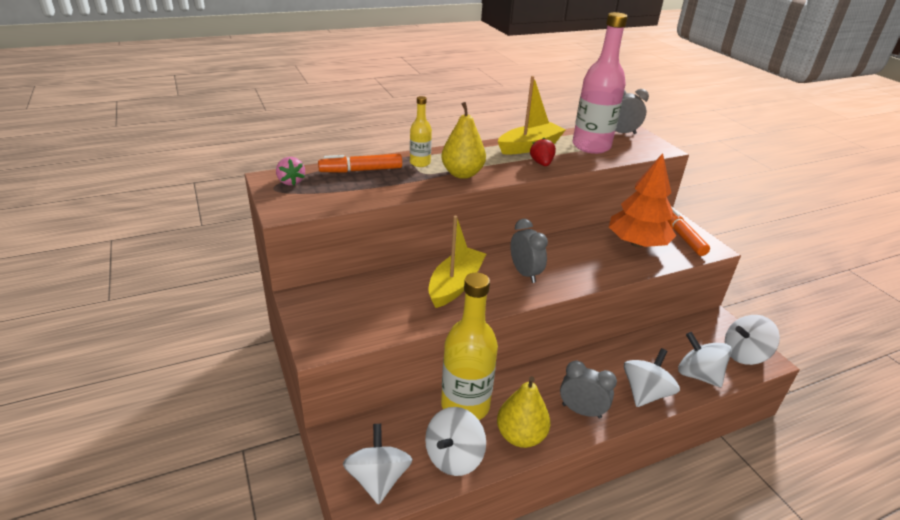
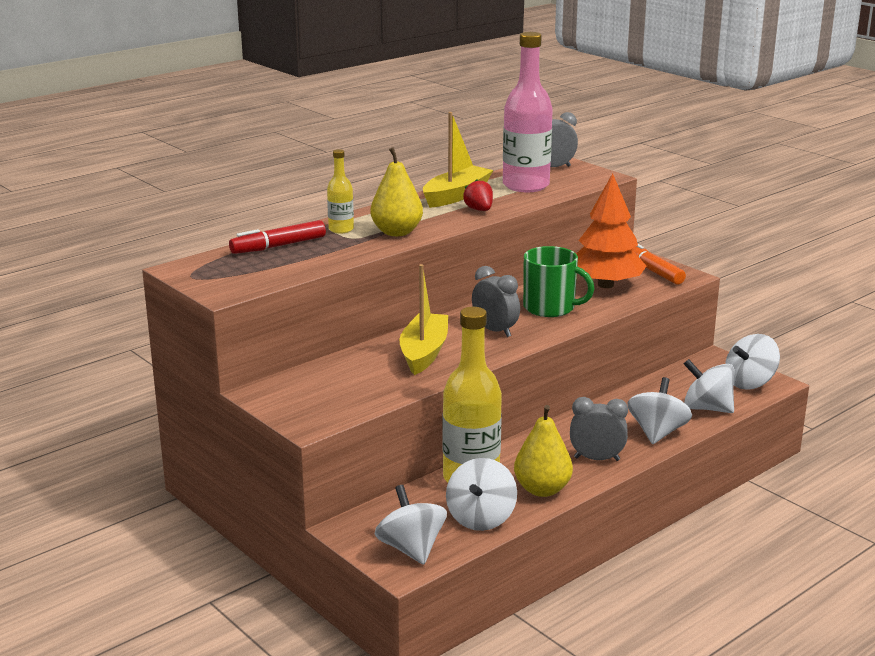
camera: 15 degrees left, 10 degrees down
pink strawberry [276,157,305,185] -> none
orange marker [318,154,402,173] -> red marker [229,220,326,254]
none -> green mug [523,246,594,317]

